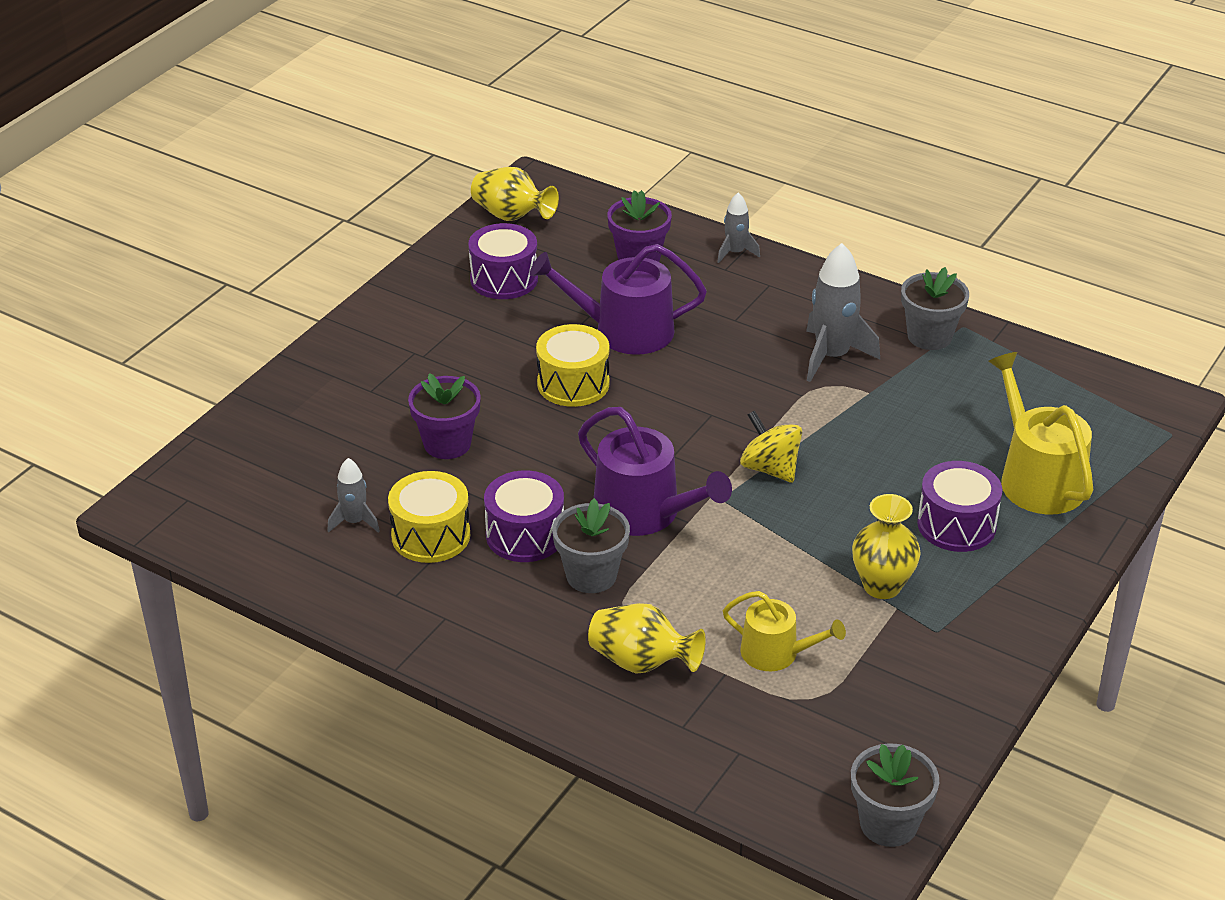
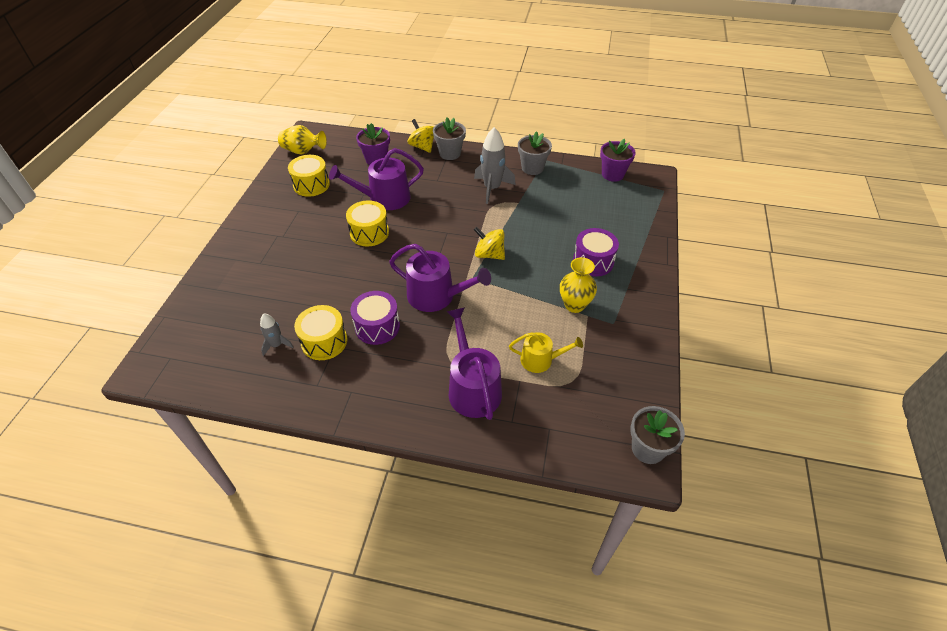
camera: 20 degrees left, 10 degrees up
purple flower pot [408,373,481,459] -> purple flower pot moved to [600,139,636,182]
purple drum [468,223,538,299] -> yellow drum [288,155,330,197]
grey flower pot [552,498,630,593] -> grey flower pot moved to [433,117,466,160]
yellow vase [588,603,706,674] -> purple watering can [447,307,502,420]
grey rocket [717,192,760,263] -> yellow spinning top [408,119,434,153]
yellow watering can [988,352,1093,514] -> none

